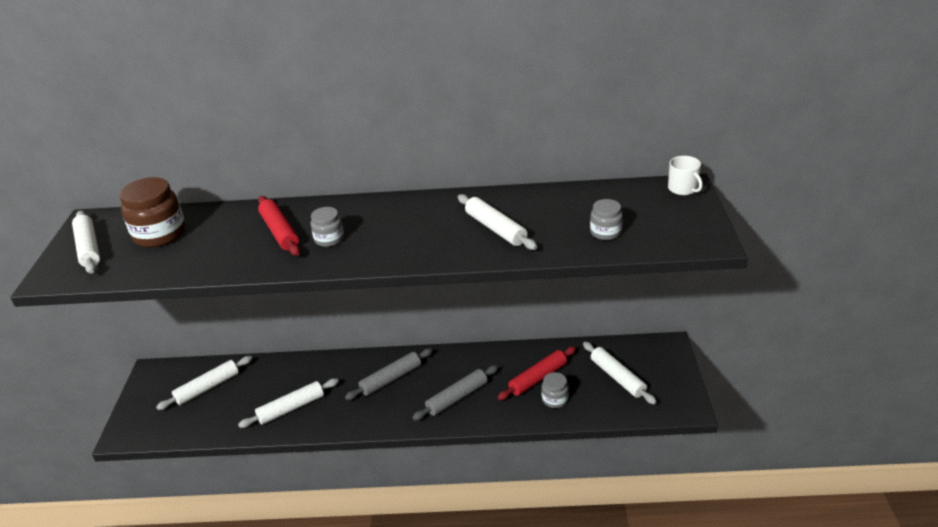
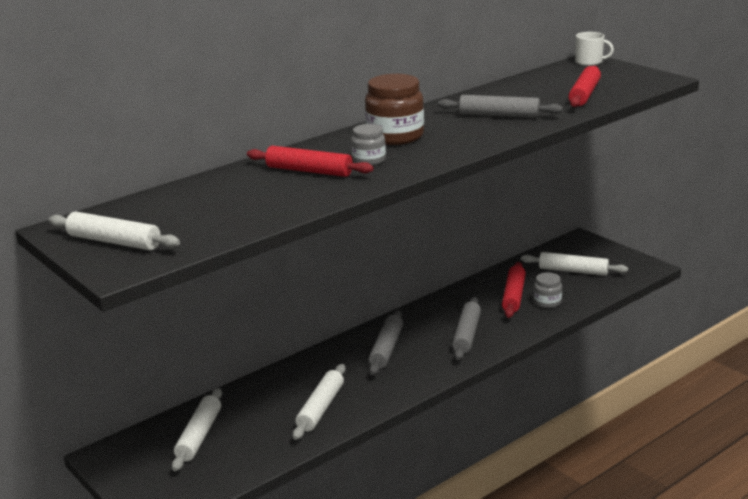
camera: 40 degrees left, 10 degrees down
brown jar [119,177,185,247] -> brown jar moved to [365,74,424,145]
white rolling pin [458,194,537,250] -> grey rolling pin [438,95,563,118]
grey jar [590,199,623,240] -> red rolling pin [568,66,601,107]

